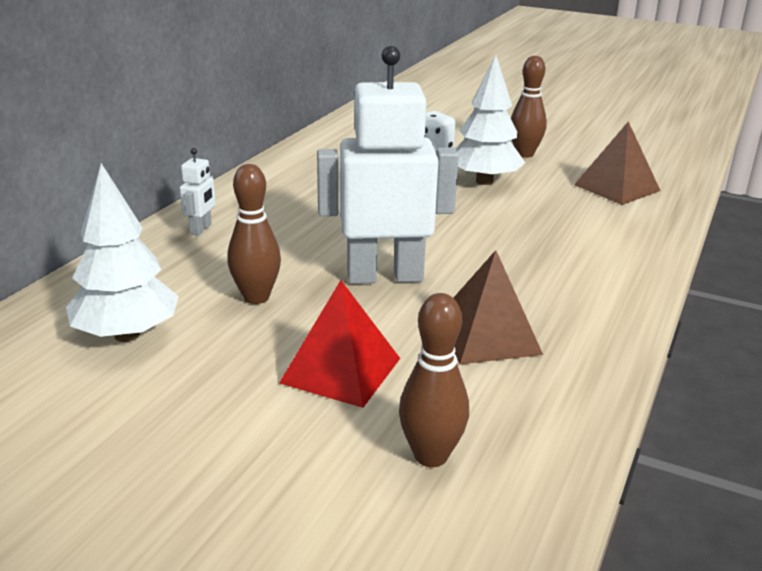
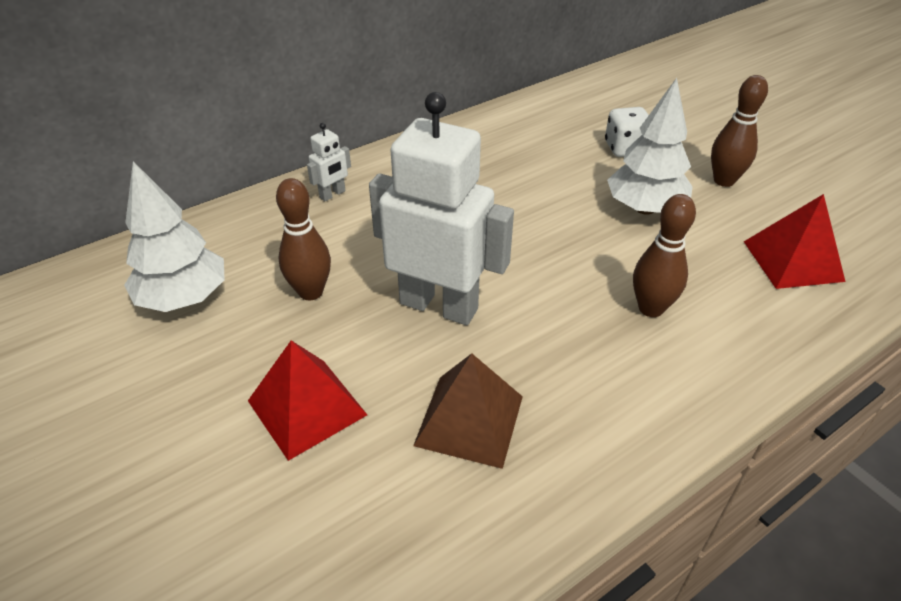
camera: 30 degrees right, 15 degrees up
brown bowling pin [399,293,469,467] -> brown bowling pin moved to [633,194,696,317]
brown pyramid [574,121,660,205] -> red pyramid [744,194,845,289]

